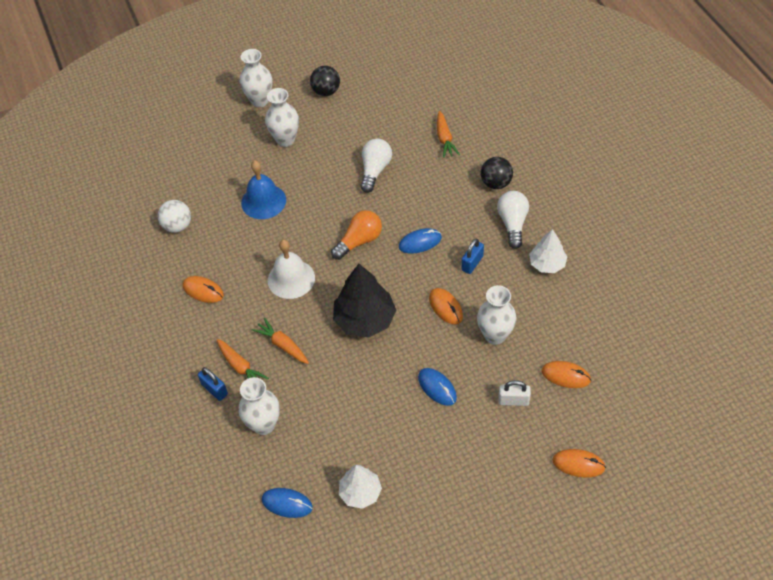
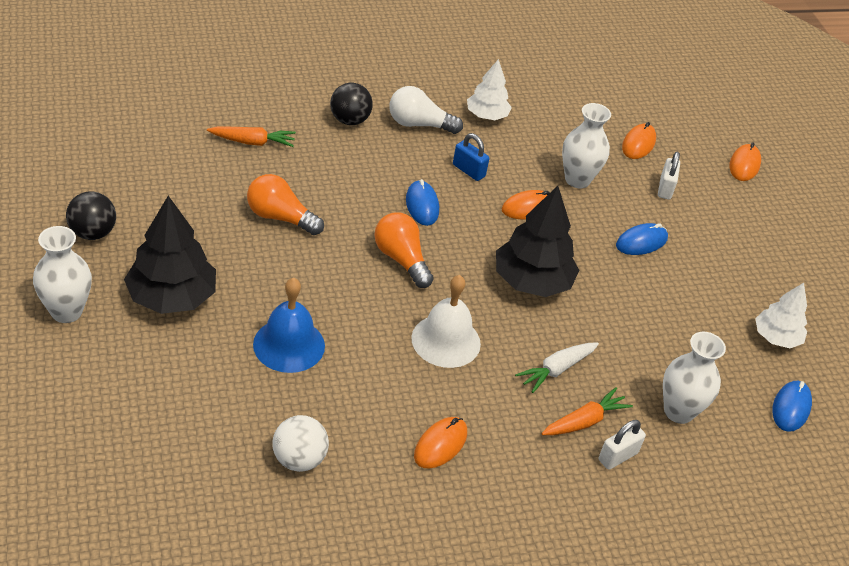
camera: 90 degrees left, 10 degrees down
blue padlock [198,367,228,401] -> white padlock [599,420,646,470]
orange carrot [251,318,309,364] -> white carrot [515,342,599,393]
white vase [265,88,299,147] -> black tree [124,196,216,314]
white light bulb [361,138,392,193] -> orange light bulb [247,174,324,235]

